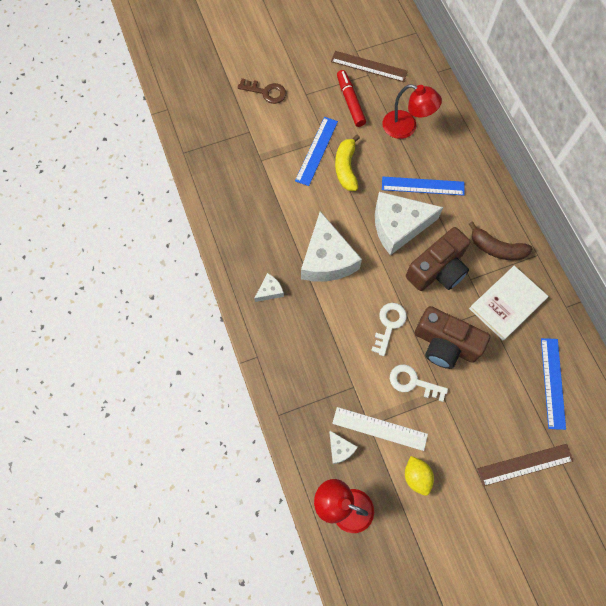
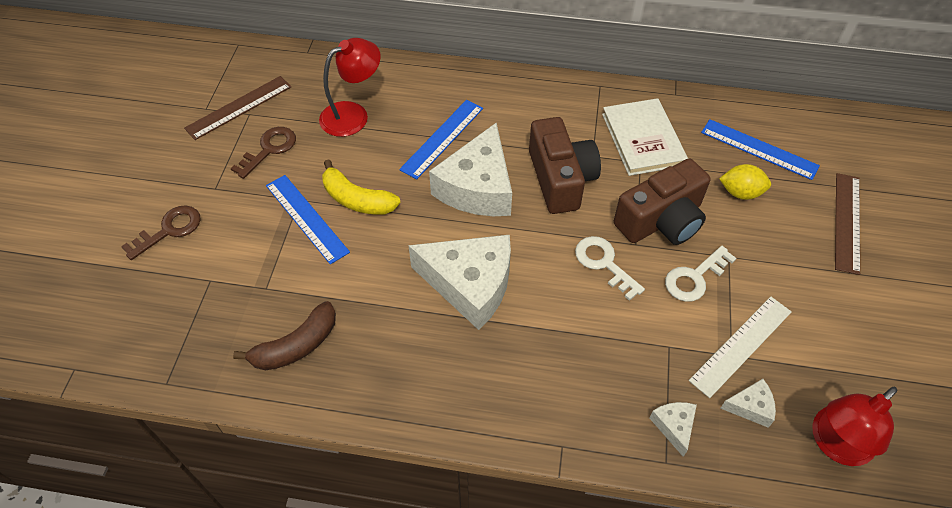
camera: 60 degrees left, 15 degrees down
white cheese [254,273,284,302] -> white cheese moved to [649,402,697,457]
red marker [337,70,366,127] -> brown key [231,127,296,179]
yellow lemon [405,456,434,496] -> yellow lemon moved to [719,164,771,200]
brown banana [469,221,533,260] -> brown banana moved to [233,301,336,371]

